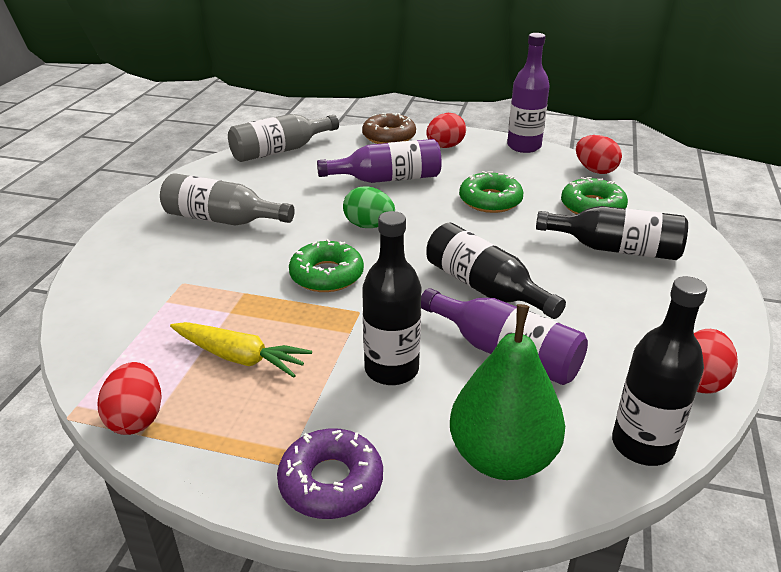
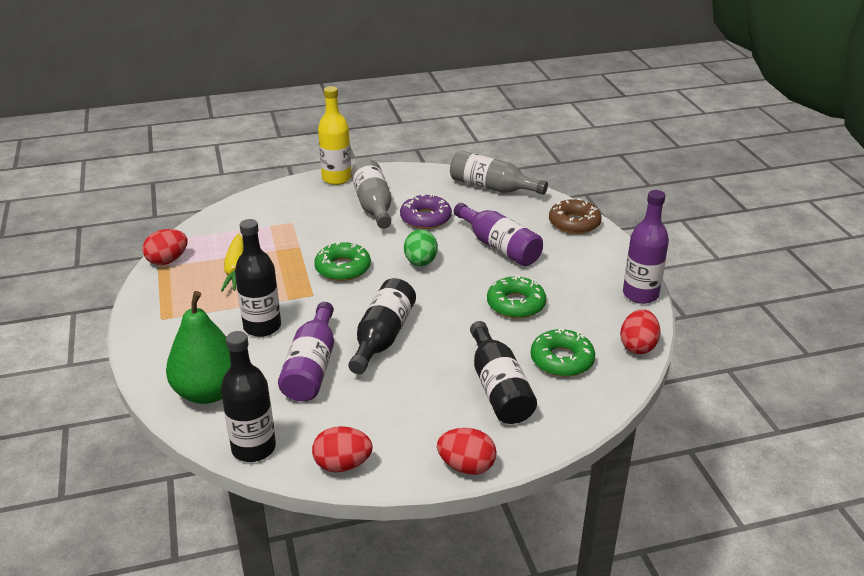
camera: 60 degrees right, 0 degrees up
purple donut [277,429,383,519] -> purple donut moved to [400,194,452,229]
red egg [426,113,466,148] -> red egg moved to [437,428,497,475]
none -> yellow bottle [318,86,351,185]

